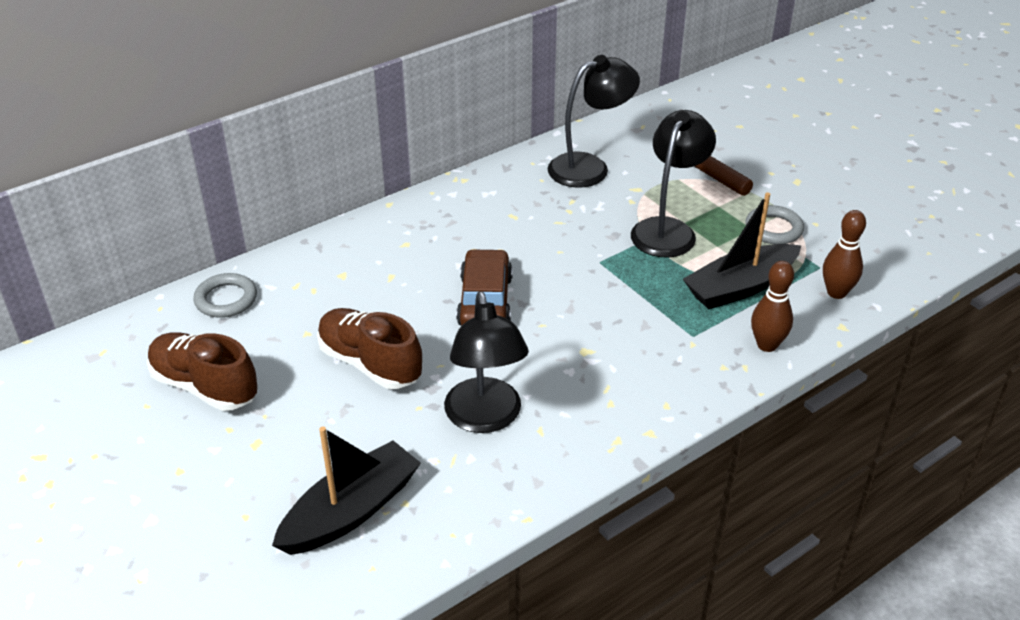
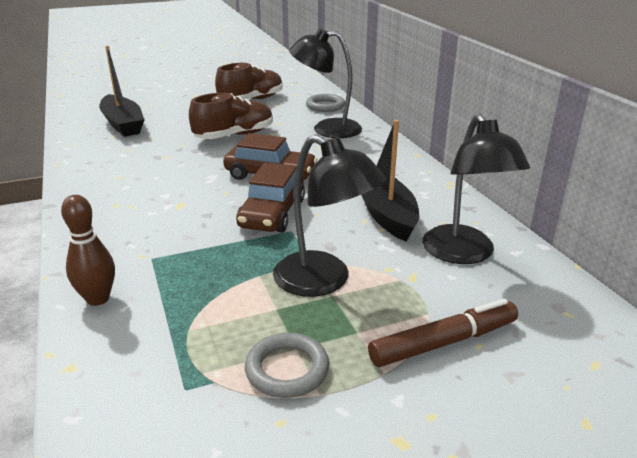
camera: 105 degrees right, 10 degrees down
black lamp [444,291,529,433] -> black lamp moved to [289,28,362,138]
black boat [683,192,801,309] -> black boat moved to [362,120,419,242]
brown bowling pin [823,210,866,299] -> none
none -> brown car [236,163,305,233]

